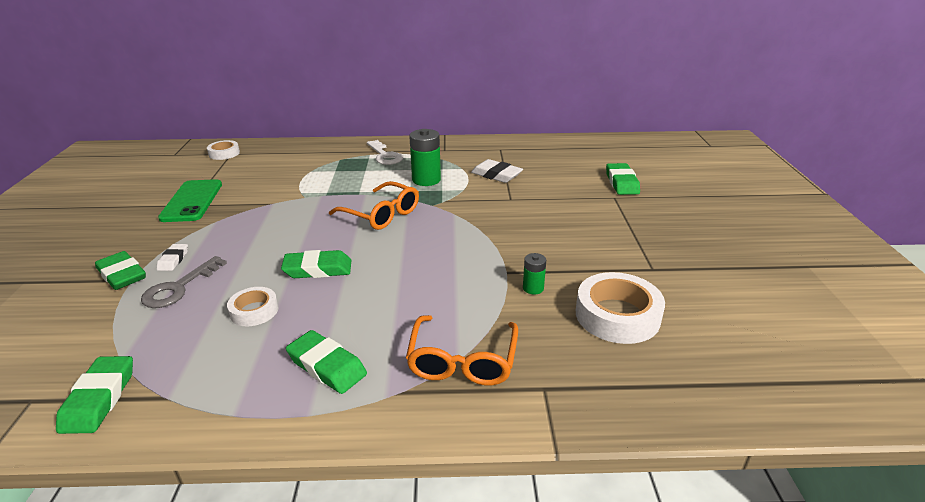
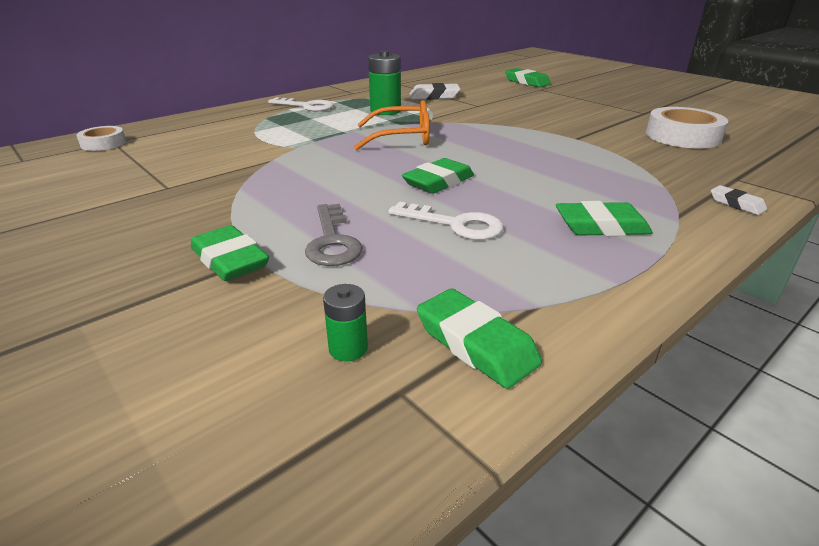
camera: 40 degrees left, 0 degrees up
green eraser [95,251,146,290] -> green eraser turned 45 degrees clockwise [191,225,269,281]
white eraser [157,244,188,271] -> white eraser moved to [711,185,767,215]
green phone [158,179,222,222] -> none
white tape [227,287,278,326] -> white key [388,202,503,240]
orange glasses [406,315,518,385] -> none
green battery [523,253,546,295] -> green battery moved to [323,284,368,361]

